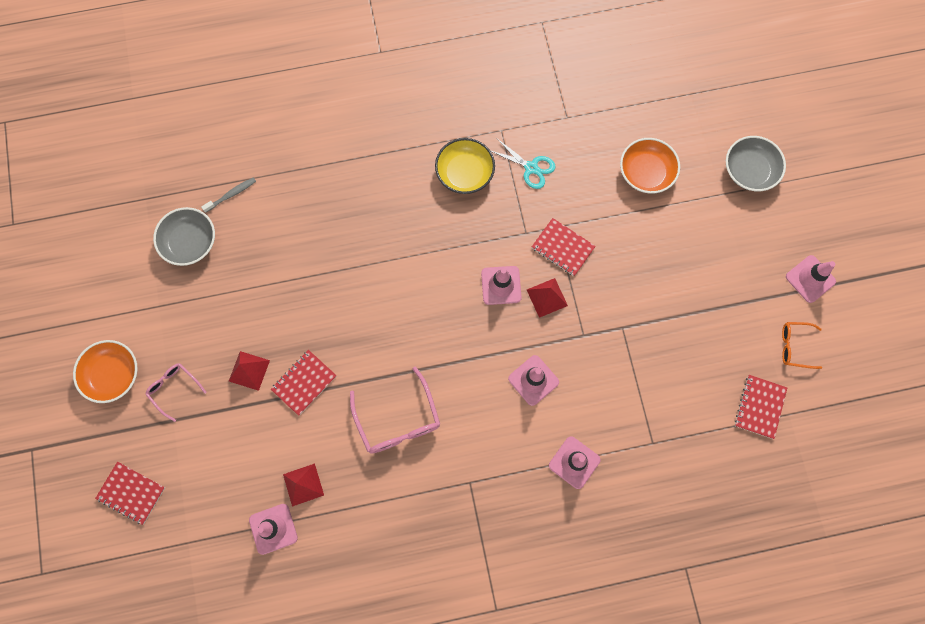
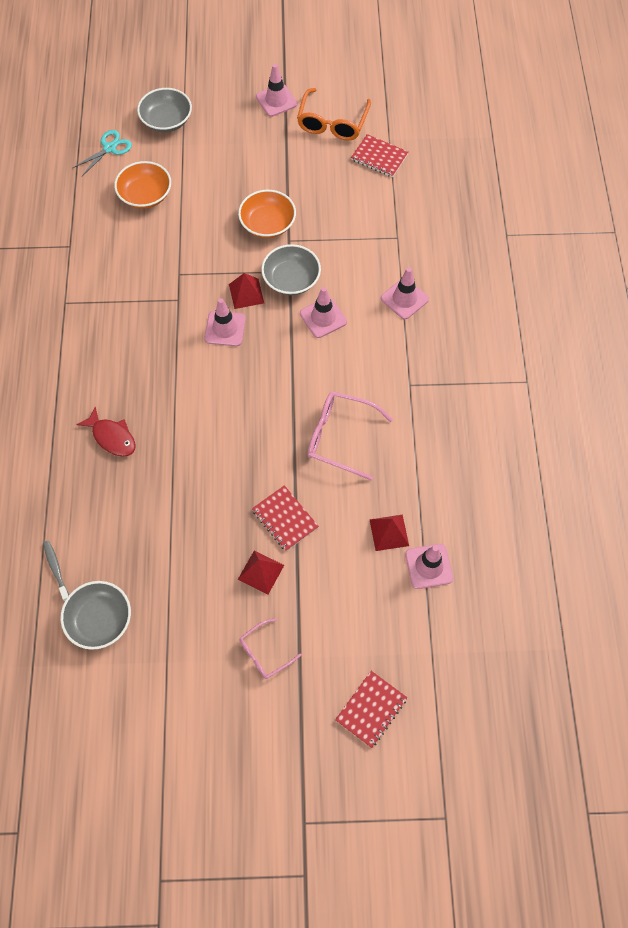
camera: 80 degrees left, 10 degrees down
orange bowl [73,340,138,403] -> orange bowl moved to [238,190,296,238]
pink glasses [350,367,440,454] -> pink glasses turned 150 degrees counterclockwise [308,391,393,481]
yellow bowl [435,138,495,194] -> none
turquoise scissors [491,138,555,189] -> turquoise scissors moved to [73,130,132,176]
red notebook [532,218,596,276] -> none
orange glasses [782,322,822,369] -> orange glasses [297,88,371,141], size x1.69
none -> red fish [76,407,136,457]
none -> grey bowl [261,244,321,295]

